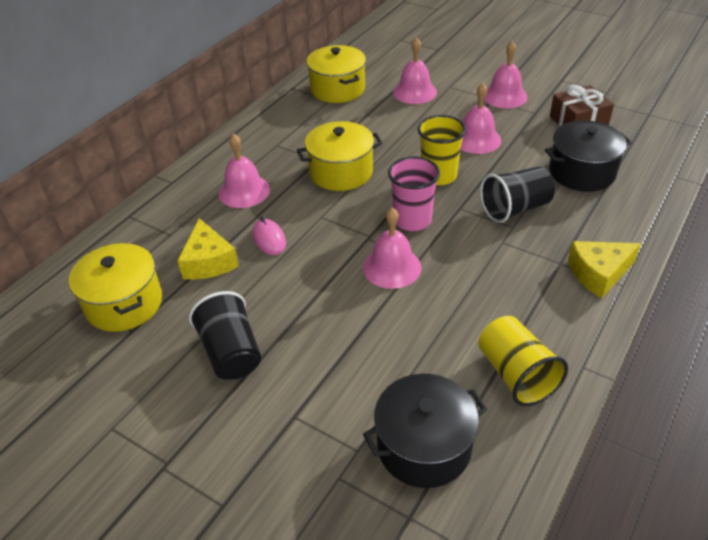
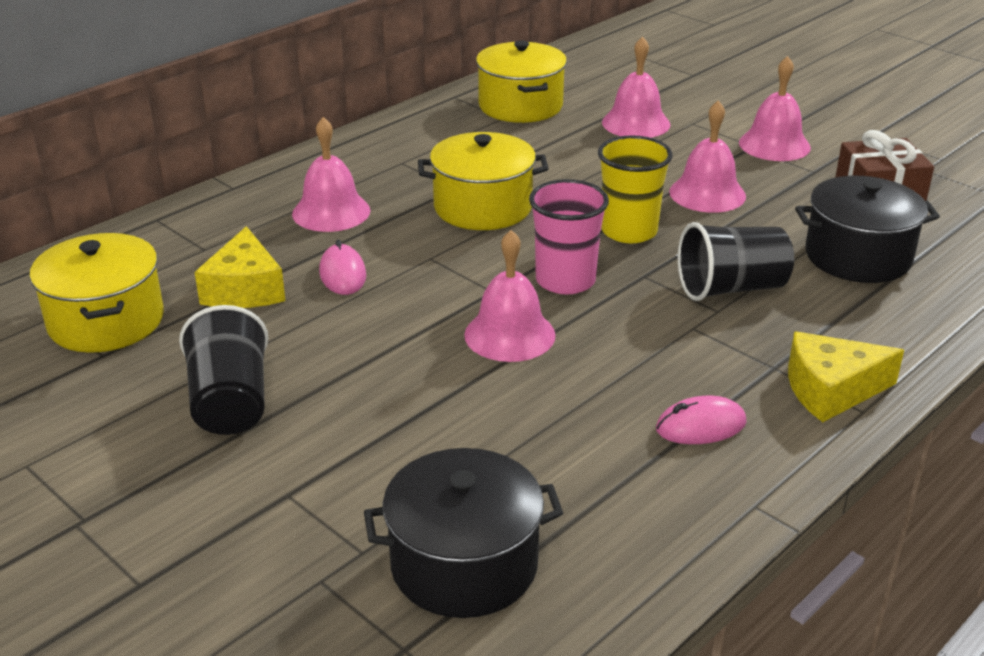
camera: 10 degrees right, 10 degrees down
yellow cup [478,316,568,406] -> none
none -> pink mouse [656,396,747,444]

